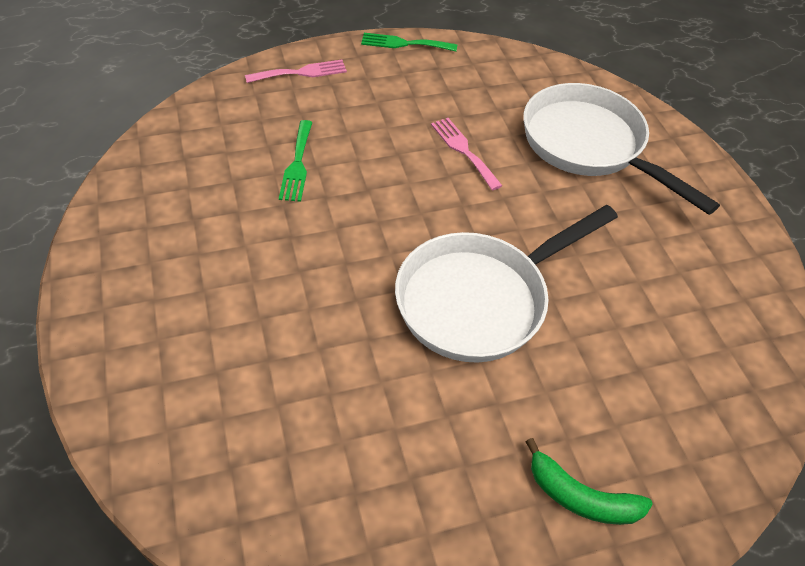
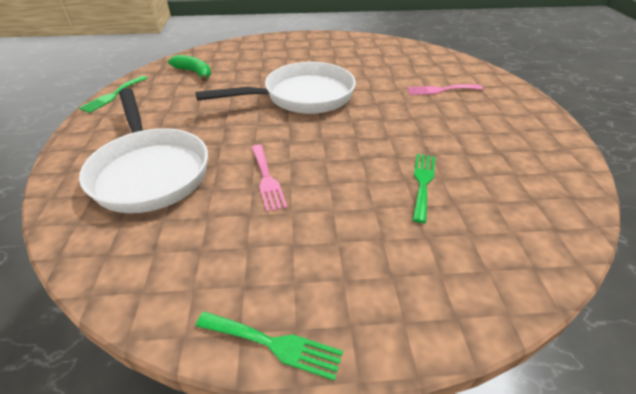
camera: 165 degrees left, 10 degrees down
pink fork [245,60,347,83] -> pink fork moved to [407,84,483,95]
green banana [526,438,653,525] -> green banana moved to [168,55,211,81]
none -> green fork [79,76,147,113]

